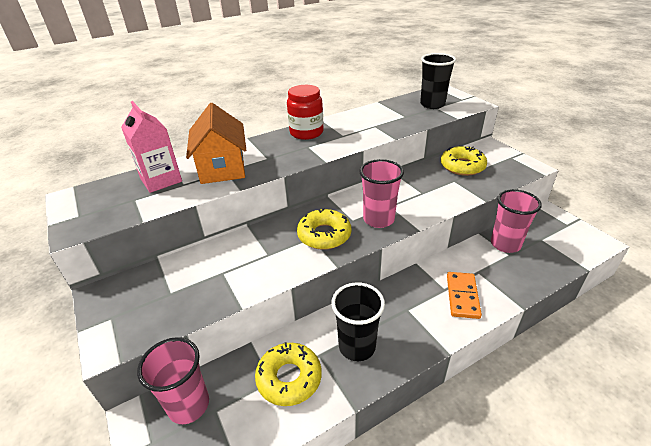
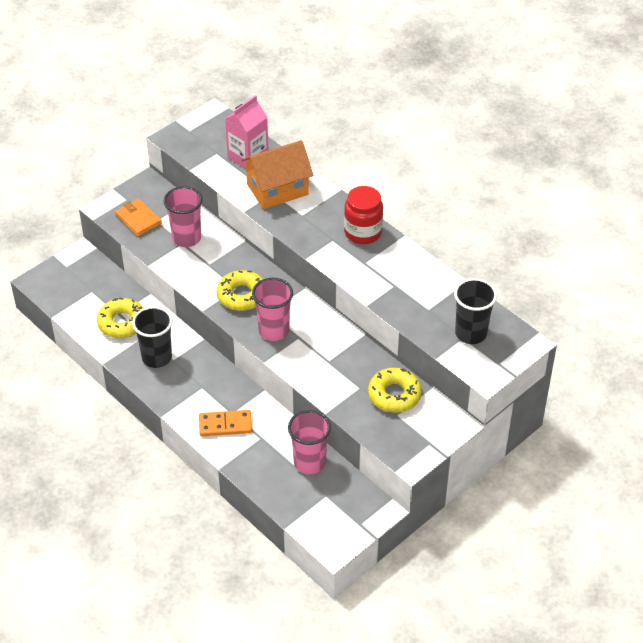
camera: 75 degrees right, 10 degrees up
pink cup [137,337,209,424] -> pink cup moved to [164,186,203,247]
none -> orange wallet [115,199,162,237]

